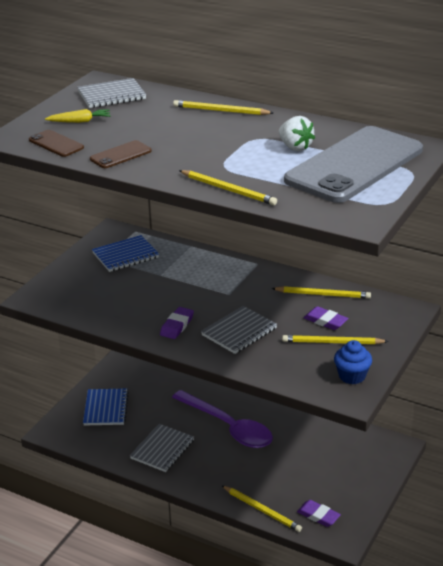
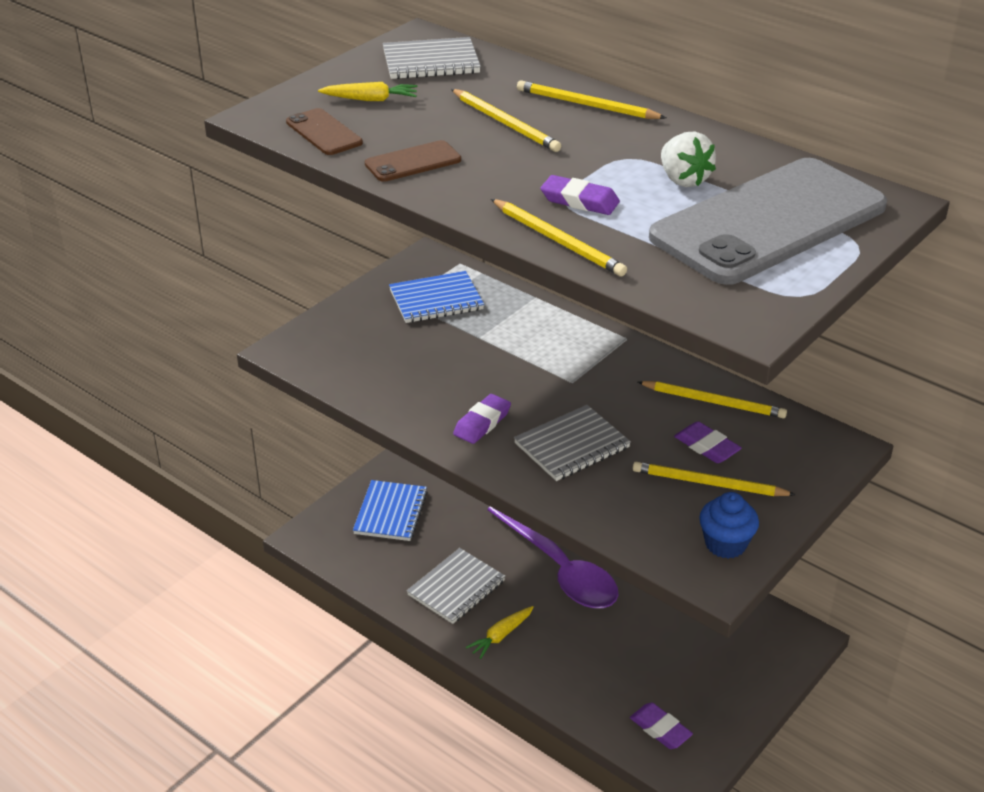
camera: 10 degrees right, 5 degrees up
yellow pencil [221,485,302,532] -> yellow pencil moved to [451,89,561,152]
none -> yellow carrot [466,606,534,659]
none -> purple eraser [541,175,620,215]

